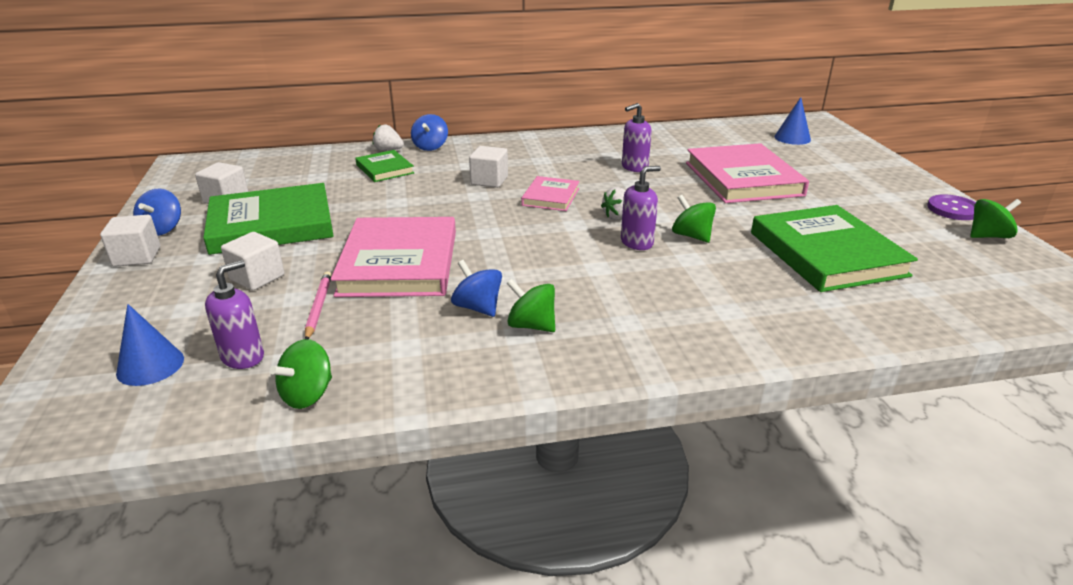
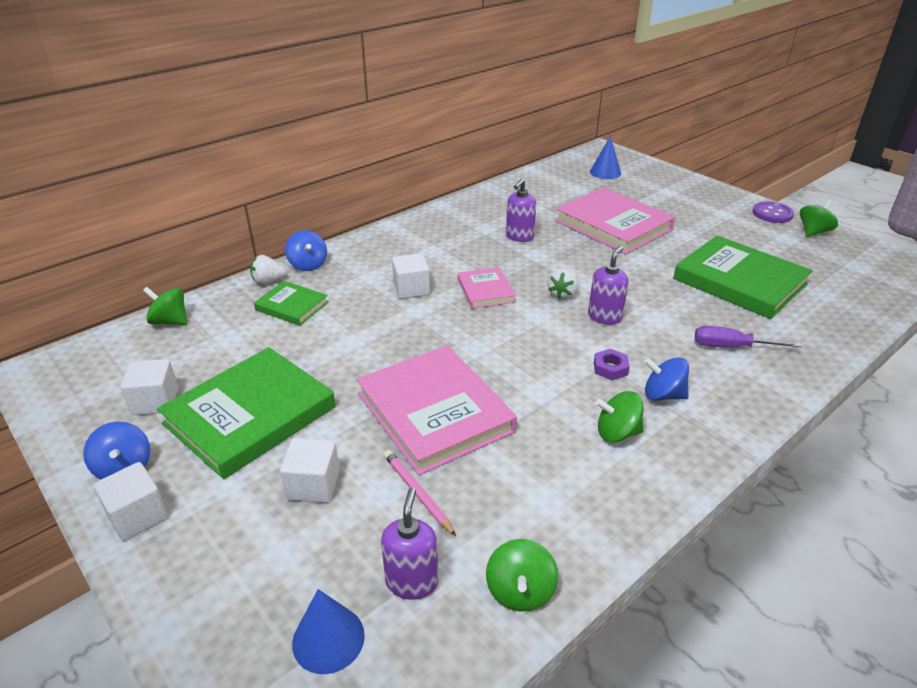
camera: 30 degrees left, 5 degrees up
blue spinning top [451,260,502,317] -> blue spinning top moved to [644,357,689,401]
green spinning top [672,195,716,243] -> green spinning top moved to [143,287,187,325]
none -> purple nut [594,349,630,380]
none -> purple screwdriver [695,326,802,348]

